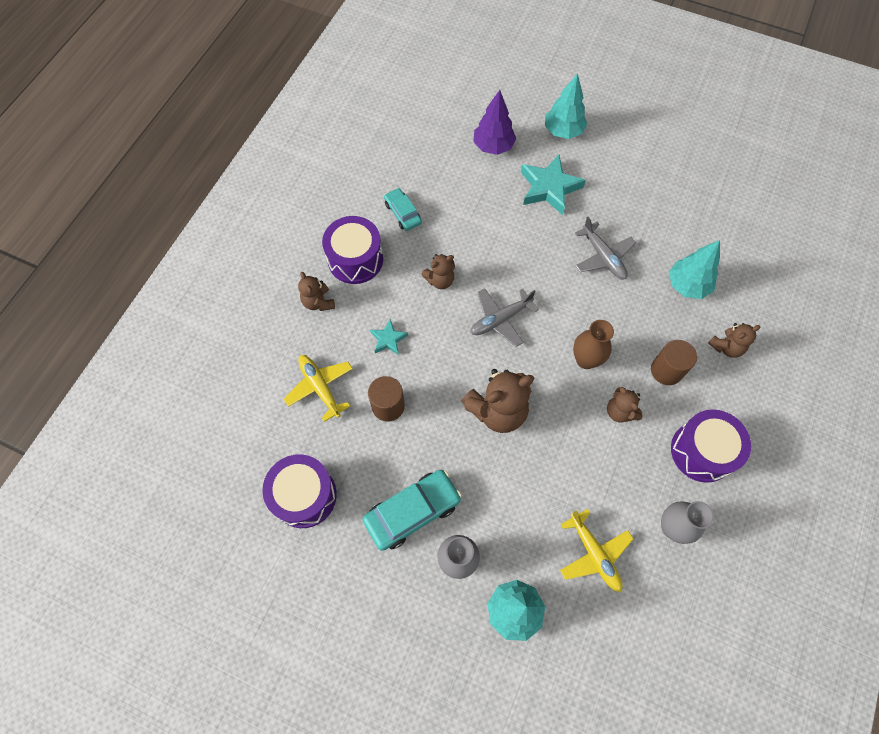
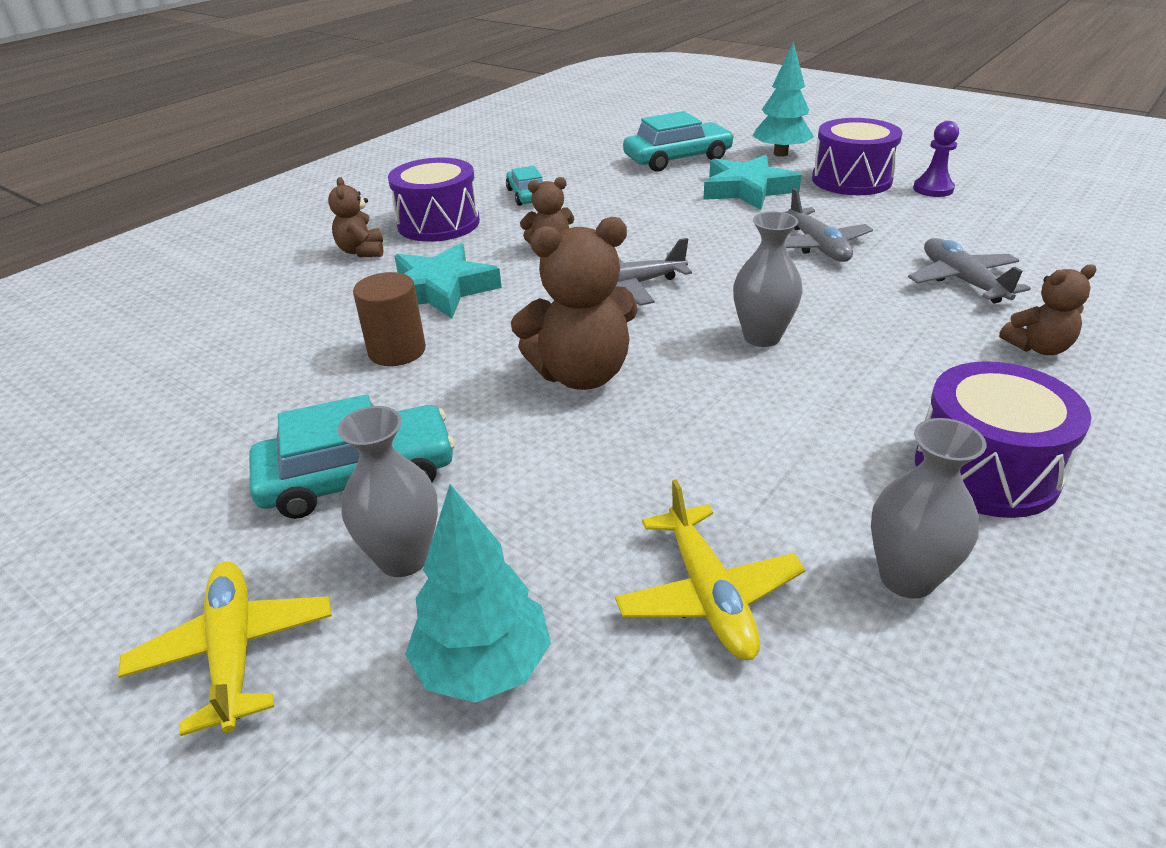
camera: 15 degrees right, 30 degrees down
purple drum [263,454,337,528] -> purple drum moved to [812,118,903,195]
yellow plane [284,355,353,422] -> yellow plane moved to [118,562,332,736]
turquoise star [370,319,408,355] -> turquoise star [394,243,502,319], size x1.89
purple tree [473,90,516,155] -> turquoise car [623,111,734,171]
brown vase [573,320,614,369] -> grey vase [733,211,803,347]
brown teddy bear [607,387,642,423] -> none
brown cylinder [651,340,697,385] -> none
turquoise tree [669,240,720,299] -> grey plane [908,238,1031,303]
none -> purple pawn [913,121,959,197]

